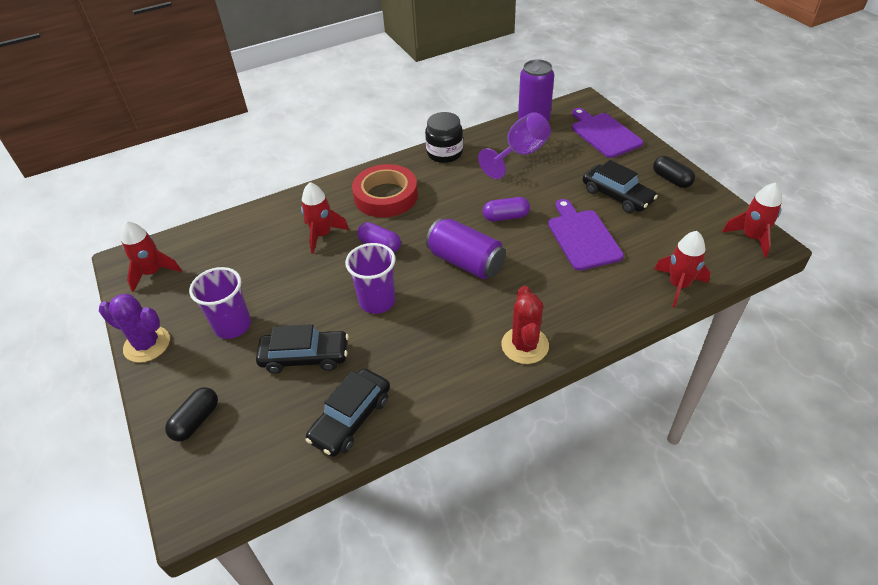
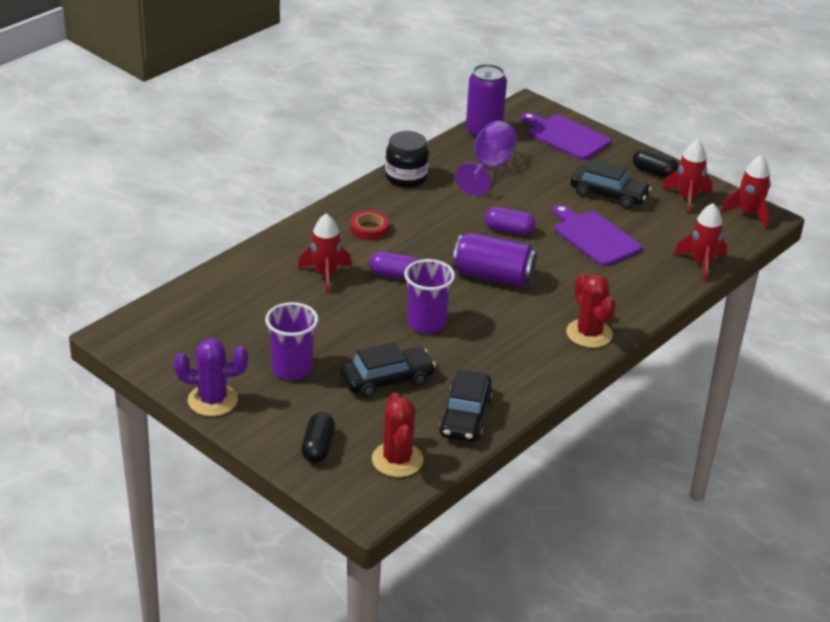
camera: 25 degrees left, 10 degrees down
red rocket [121,221,182,292] -> red rocket moved to [662,139,712,214]
red tape [352,164,418,218] -> red tape [350,210,389,240], size x0.53
purple capsule [483,197,530,222] -> purple capsule turned 45 degrees clockwise [485,207,536,235]
none -> red cactus [372,393,423,477]

